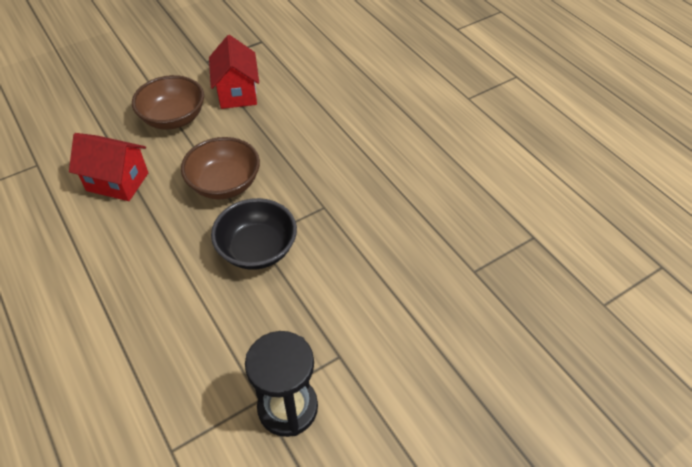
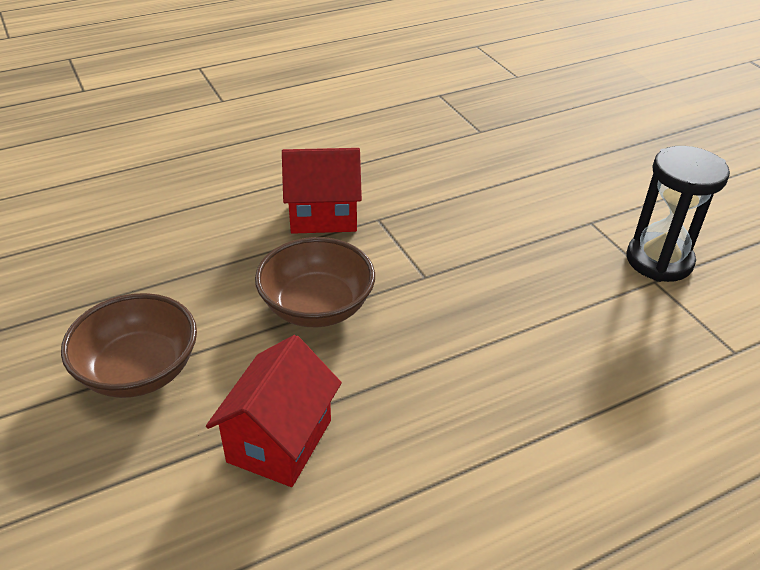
camera: 85 degrees left, 10 degrees down
red house [209,35,259,109] -> red house moved to [282,148,362,234]
black bowl [211,198,297,270] -> none

